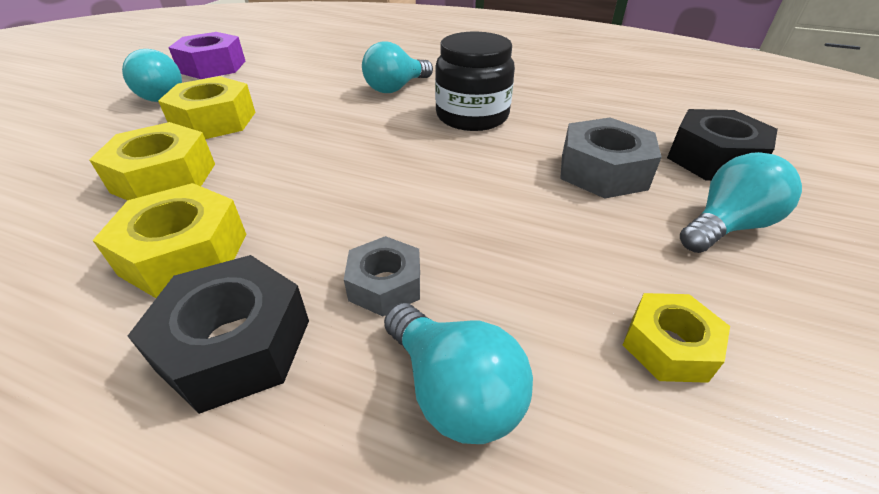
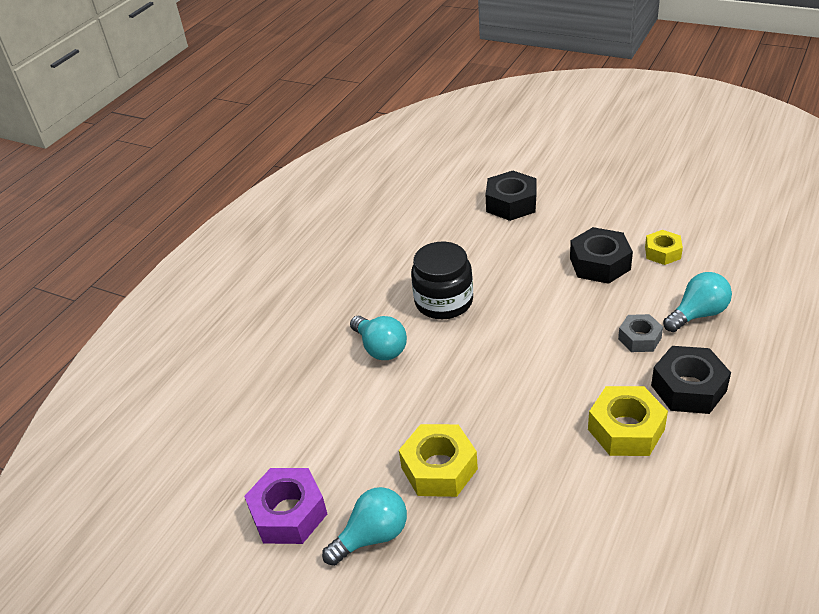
camera: 80 degrees left, 0 degrees up
yellow nut [89,122,215,201] -> none
grey nut [560,118,662,199] -> none
turquoise light bulb [680,152,802,253] -> none
none -> black nut [570,227,633,284]

